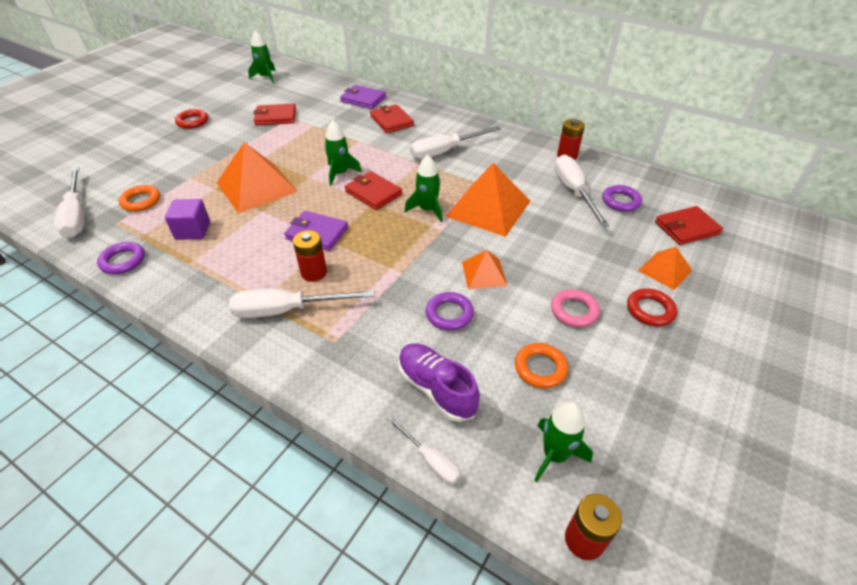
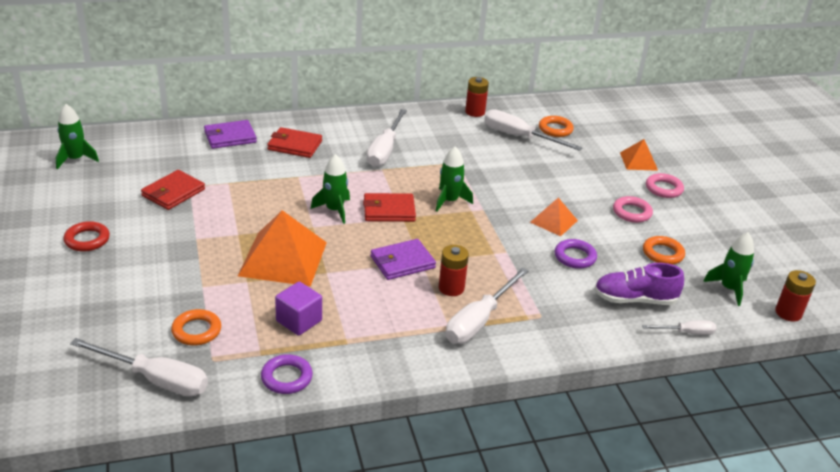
camera: 50 degrees left, 10 degrees down
orange pyramid [446,163,530,237] -> none
purple ring [602,185,642,212] -> orange ring [539,116,574,137]
red ring [627,288,677,326] -> pink ring [646,173,684,198]
red wallet [655,206,723,245] -> none

